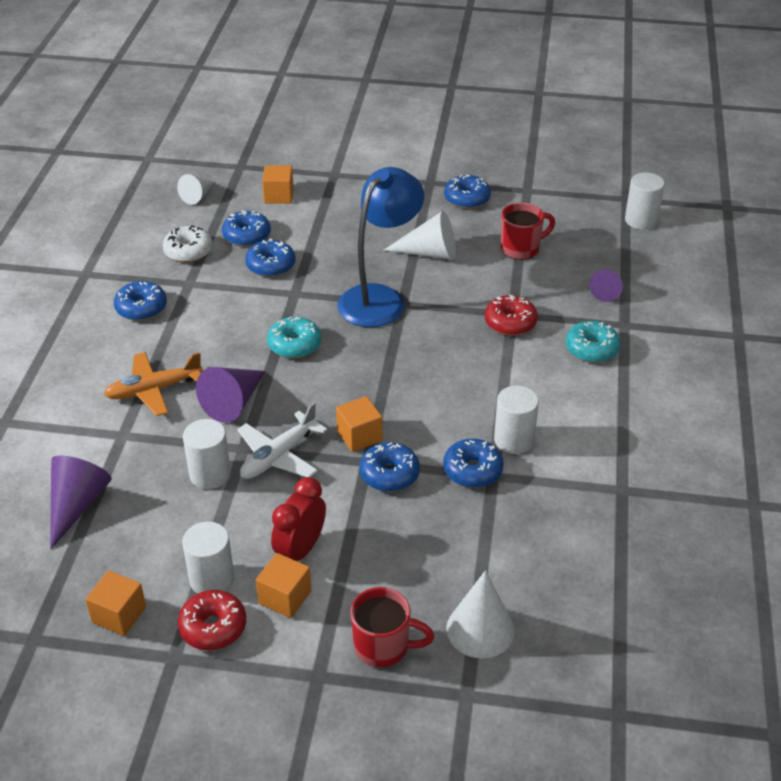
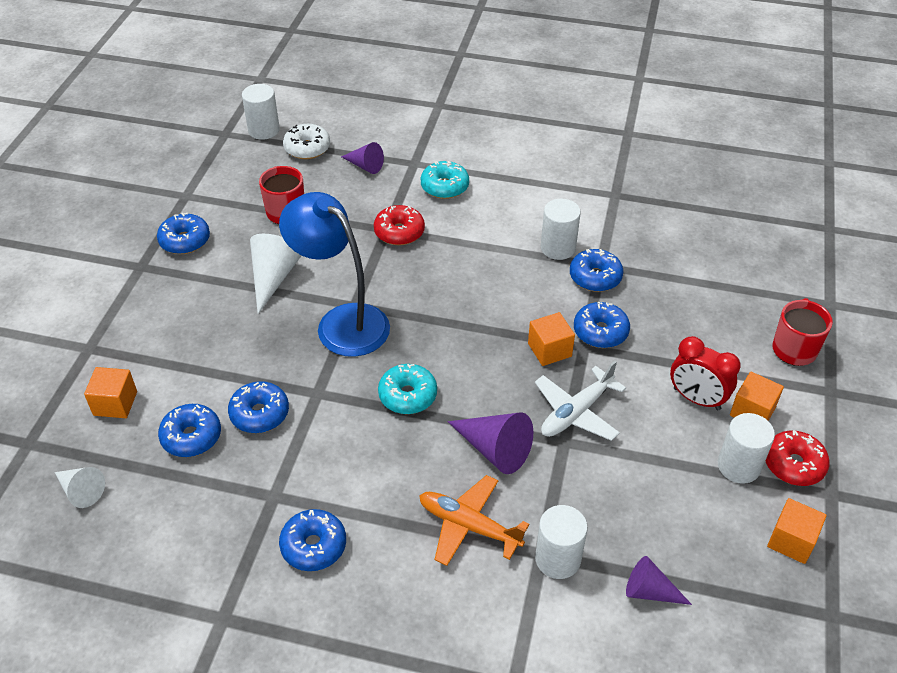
camera: 85 degrees left, 5 degrees up
purple cone [50,456,112,549] -> purple cone [626,556,692,605], size x0.65
orange plane [104,352,203,416] -> orange plane turned 135 degrees clockwise [419,475,529,566]
white donut [163,225,213,263] -> white donut moved to [283,124,330,159]
white cylinder [183,419,231,489] -> white cylinder moved to [535,505,588,579]
white plane [237,402,327,479] -> white plane turned 90 degrees clockwise [535,361,626,441]
white cone [446,570,515,658] -> none

